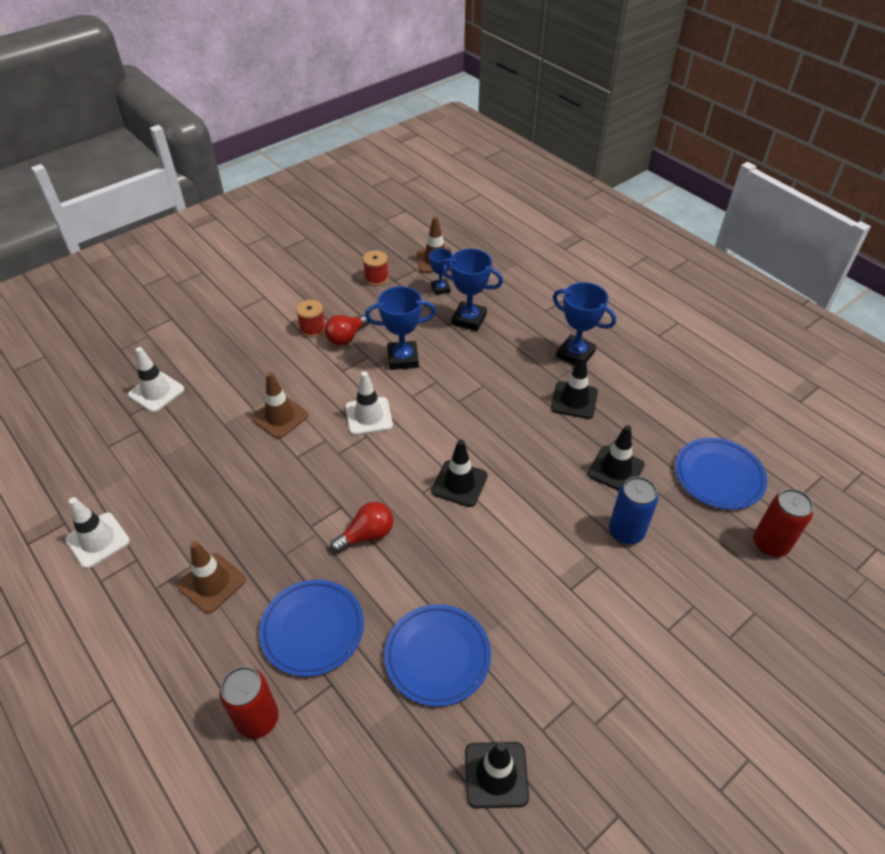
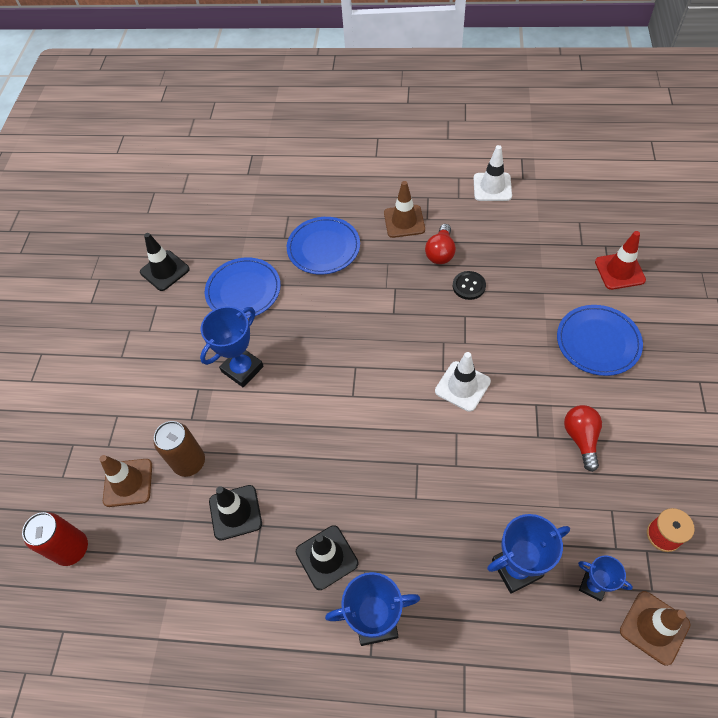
camera: 140 degrees right, 10 degrees up
white traffic cone [128,347,185,412] -> red traffic cone [595,231,646,290]
red can [219,666,279,739] -> none
brown traffic cone [251,372,308,439] -> brown traffic cone moved to [99,455,152,507]
red spool [296,300,325,338] -> none
red light bulb [331,502,393,553] -> red light bulb moved to [425,224,456,264]
blue trophy [365,286,436,370] -> blue trophy moved to [200,306,264,388]
black traffic cone [431,439,488,507] -> none
blue can [609,477,658,544] -> brown can [154,421,205,477]
blue plate [675,438,767,510] -> blue plate moved to [557,305,643,376]
none -> black button [453,271,486,300]

